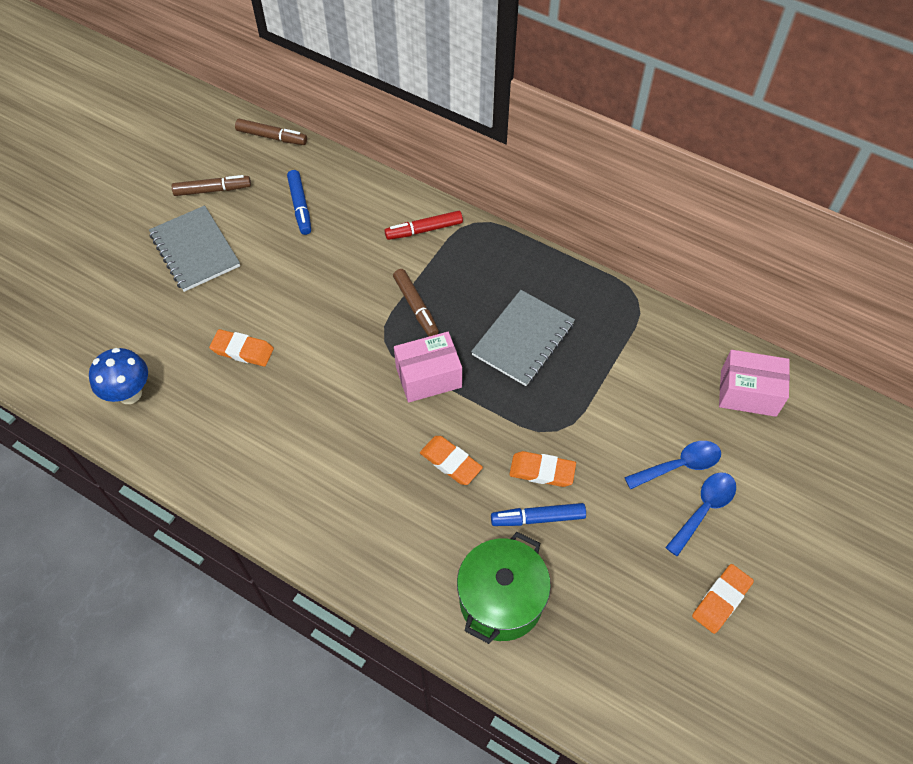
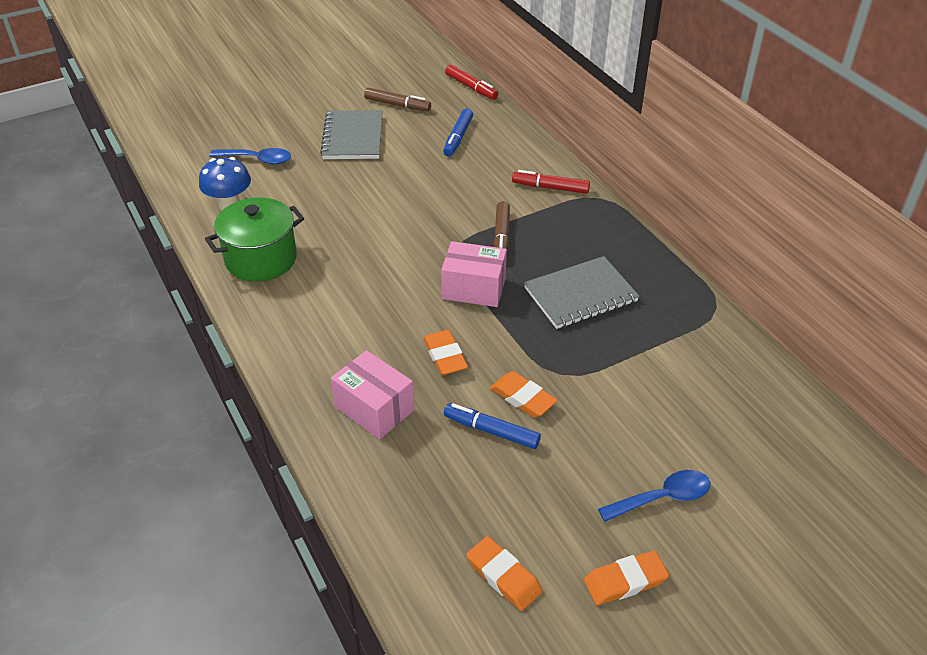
camera: 30 degrees right, 15 degrees down
orange eraser [209,329,274,366] -> orange eraser moved to [466,536,542,611]
brown marker [235,119,307,145] -> red marker [445,64,499,100]
green pot [457,532,551,644] -> green pot moved to [205,197,304,282]
blue spoon [624,441,721,489] -> blue spoon moved to [210,148,291,164]
pink box [719,350,790,417] -> pink box moved to [331,350,414,439]

